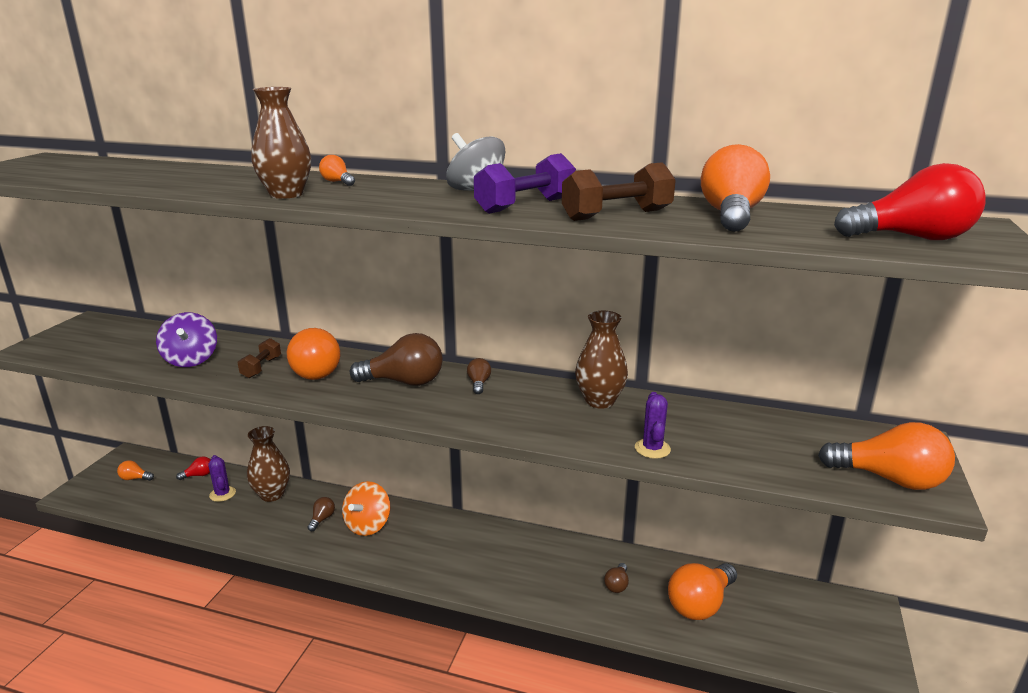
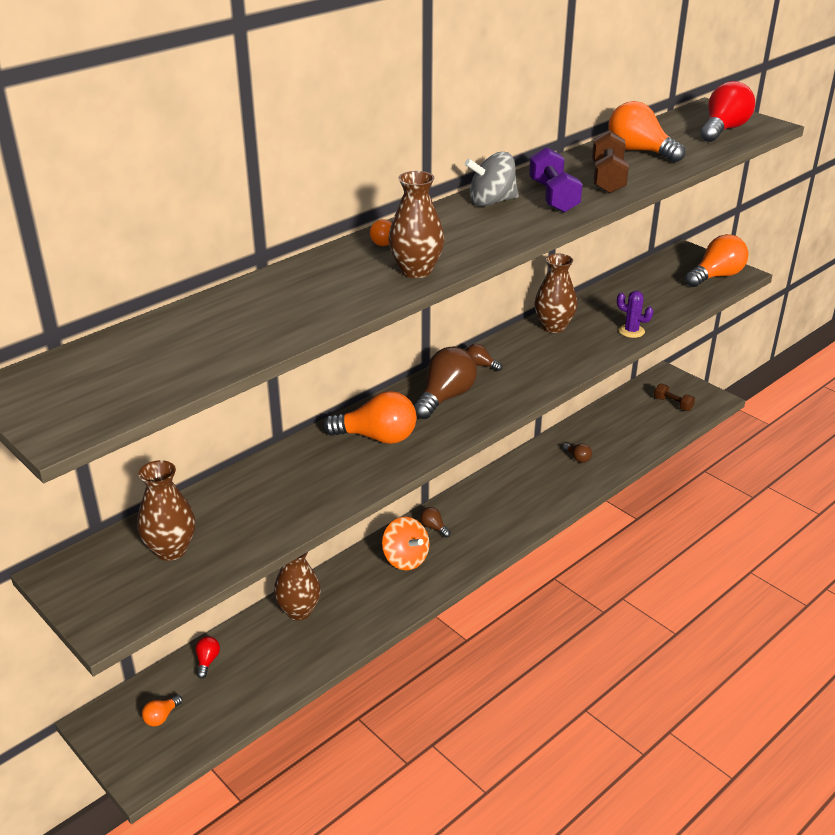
camera: 60 degrees left, 10 degrees up
purple spinning top [156,312,217,367] -> none
purple cactus [208,455,236,502] -> none
brown dumbbell [238,338,281,378] -> brown dumbbell moved to [654,383,695,411]
brown light bulb [308,497,335,531] -> brown light bulb moved to [420,507,451,537]
orange light bulb [668,563,737,620] -> none
none -> brown vase [137,460,195,561]

